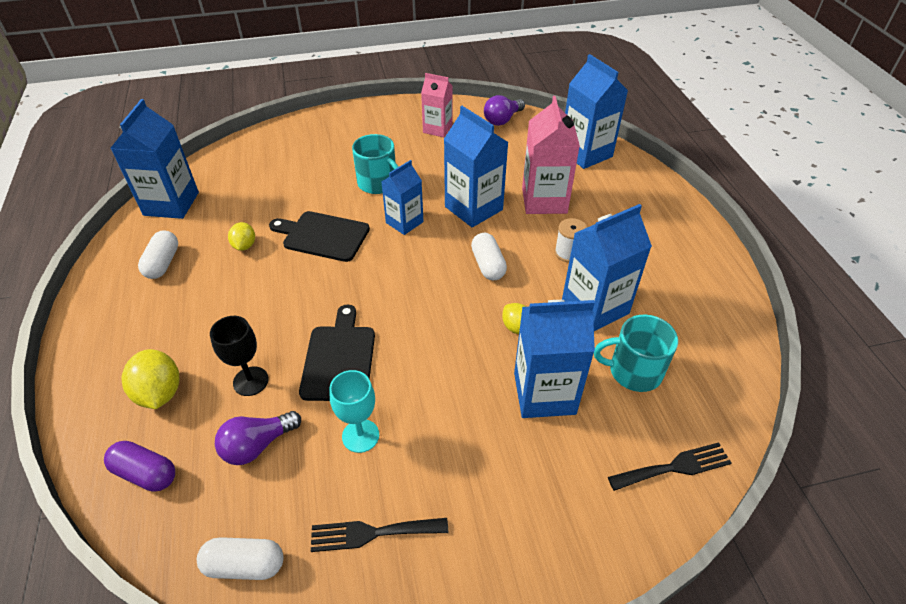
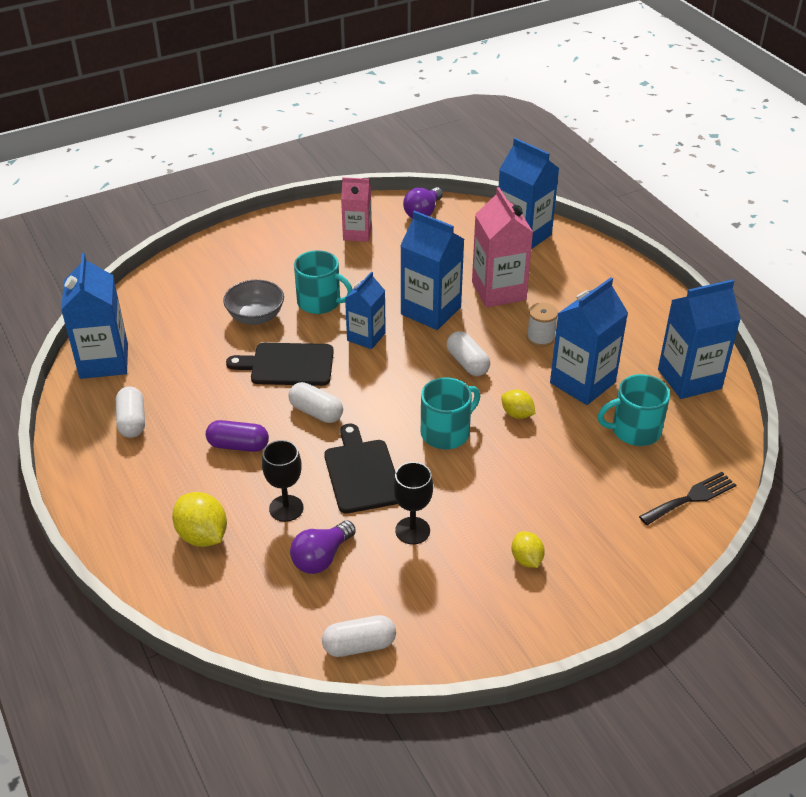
camera: 15 degrees left, 5 degrees down
purple capsule [104,441,175,491] -> purple capsule moved to [206,420,269,452]
yellow lemon [228,222,255,251] -> yellow lemon moved to [512,532,545,568]
black fork [311,518,448,552] -> none
turquoise goblet [329,370,379,453] -> black goblet [393,462,433,544]
blue carton [514,300,595,418] -> blue carton moved to [658,279,741,399]
none -> grey bowl [223,280,284,325]
none -> white capsule [288,382,343,423]
none -> turquoise mug [421,377,480,449]

